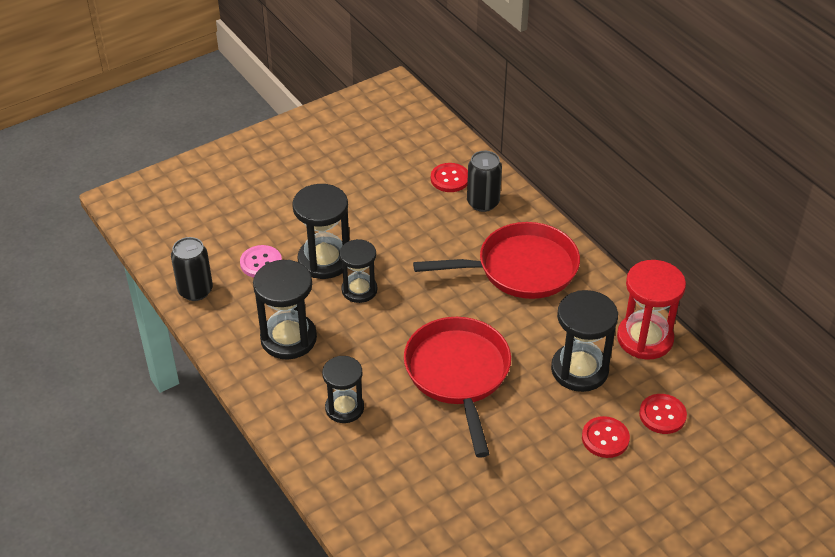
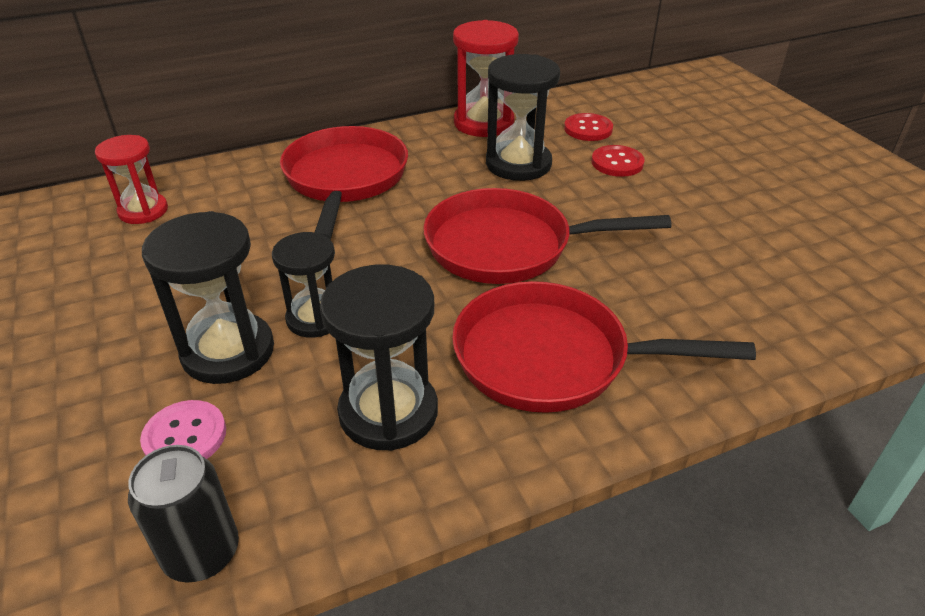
camera: 80 degrees left, 5 degrees down
black hourglass [322,356,364,423] -> red pan [452,281,756,413]
red button [431,163,468,192] -> red hourglass [95,135,168,224]
black can [467,151,502,212] -> none

